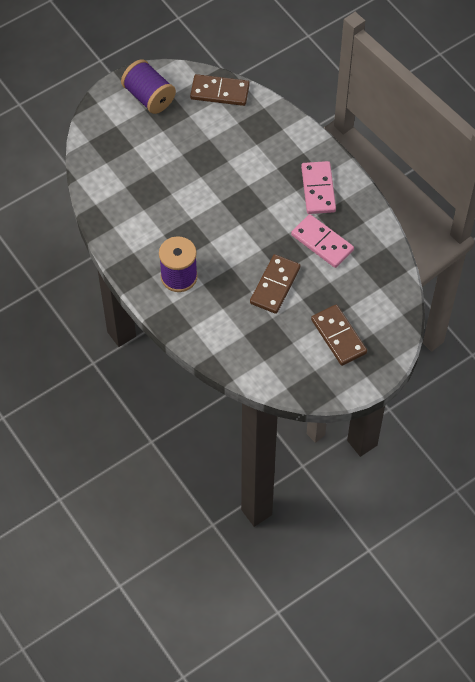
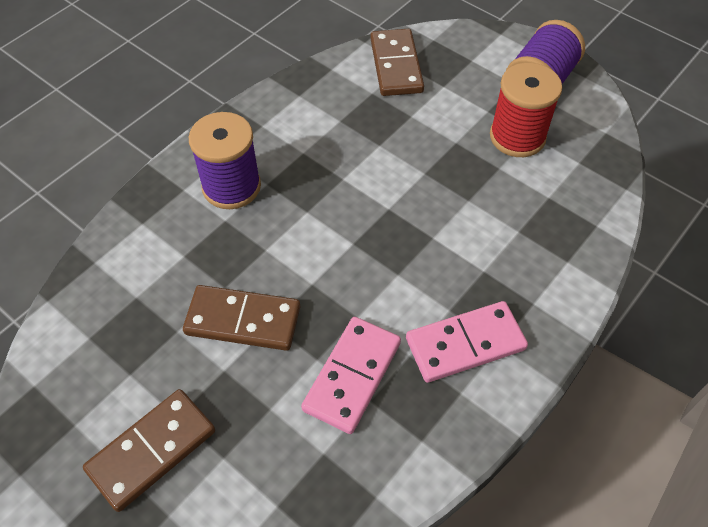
camera: 75 degrees right, 5 degrees down
brown domino [190,74,250,106] -> brown domino moved to [370,29,424,96]
none -> red spool [490,63,562,157]

